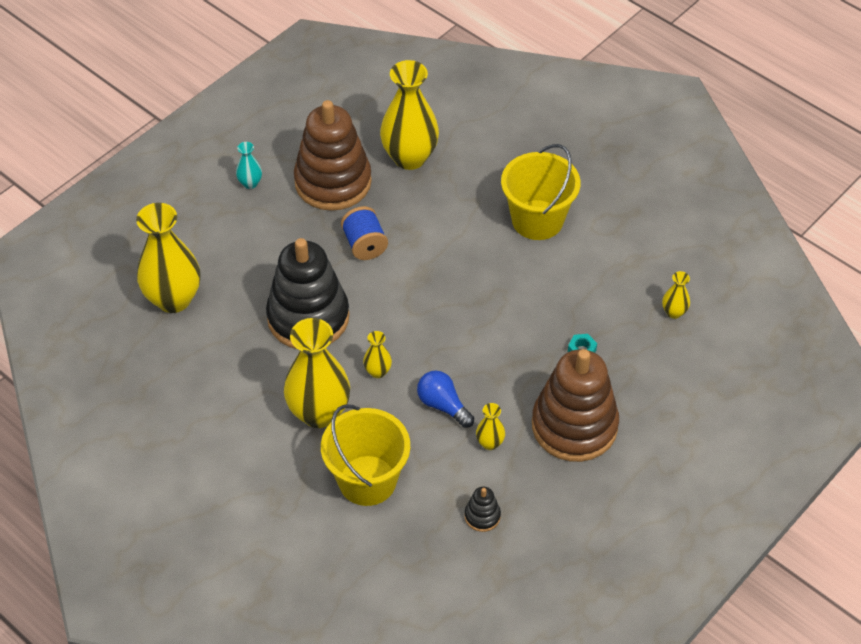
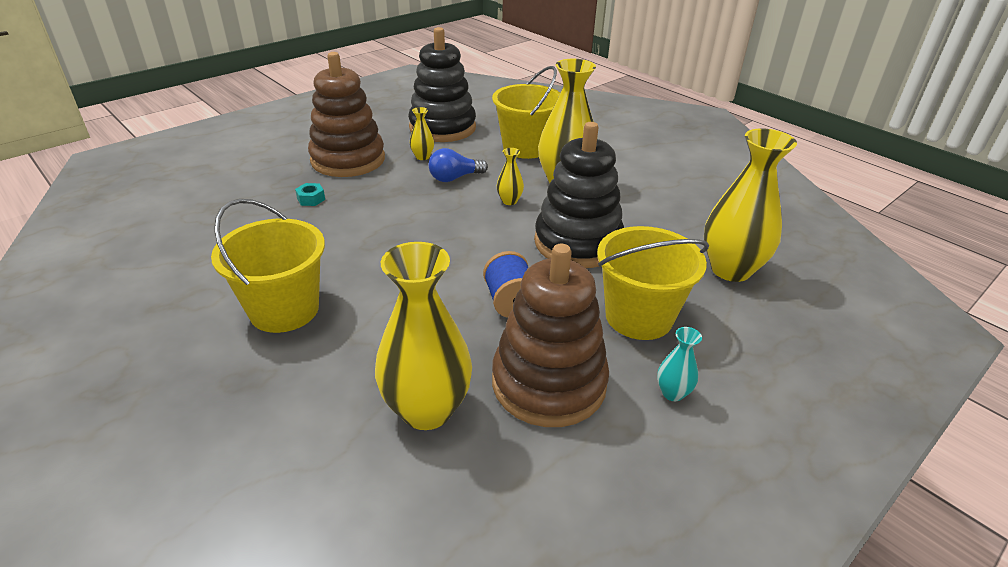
camera: 175 degrees left, 15 degrees down
blue light bulb [417,371,474,428] -> blue light bulb turned 105 degrees clockwise [429,148,488,182]
black stacking toy [464,487,501,532] -> black stacking toy [408,27,476,142], size x2.48
yellow vase [662,271,690,319] -> none
none -> yellow bucket [597,226,709,340]

